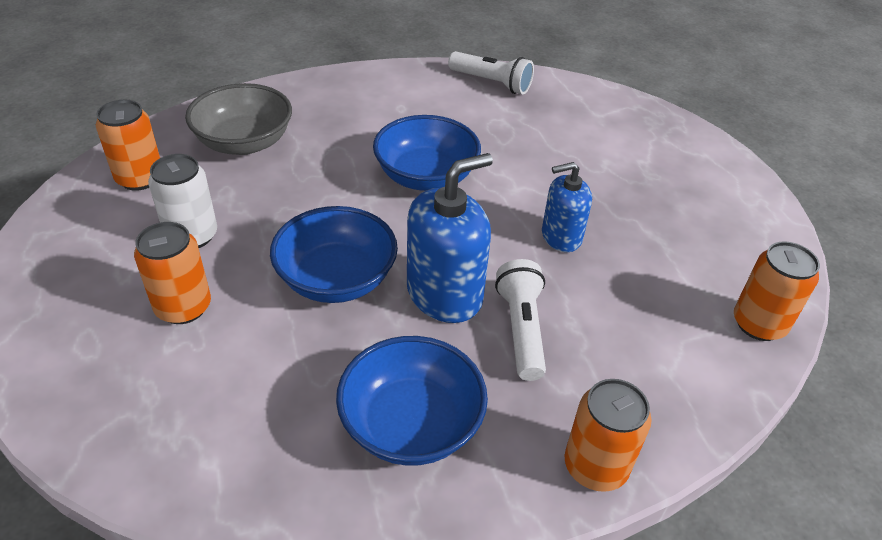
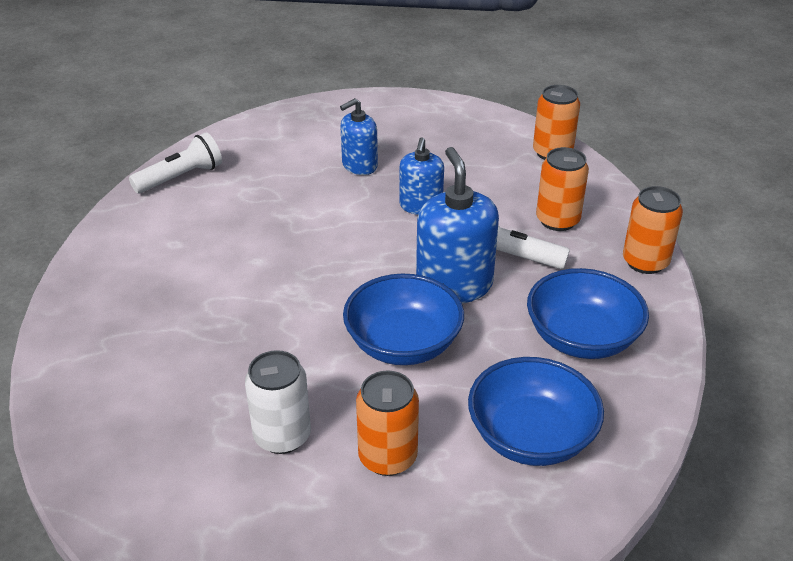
camera: 65 degrees left, 5 degrees down
orange can [96,100,160,191] -> orange can moved to [536,147,589,231]
grey bowl [185,83,292,155] -> none
blue bowl [373,115,481,191] -> blue bowl moved to [468,357,604,466]
none -> blue soap dispenser [340,98,378,175]

